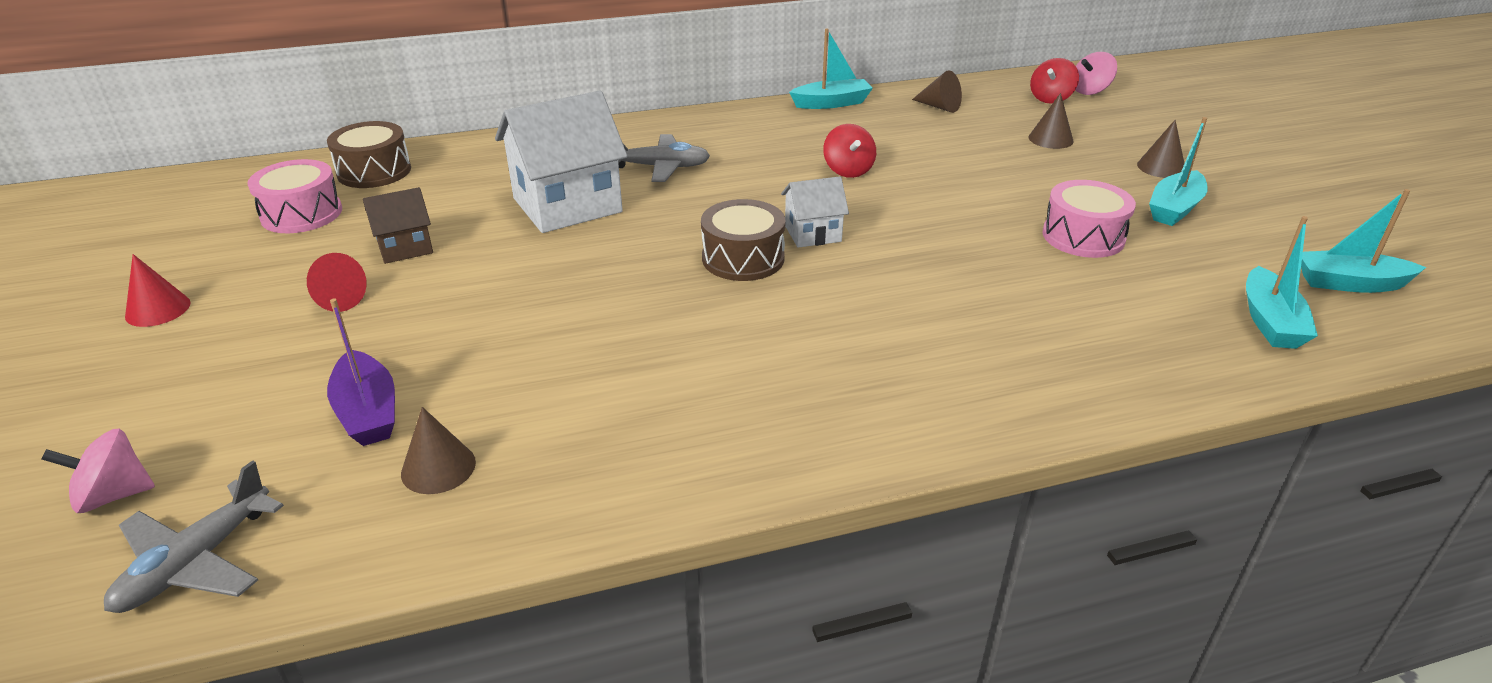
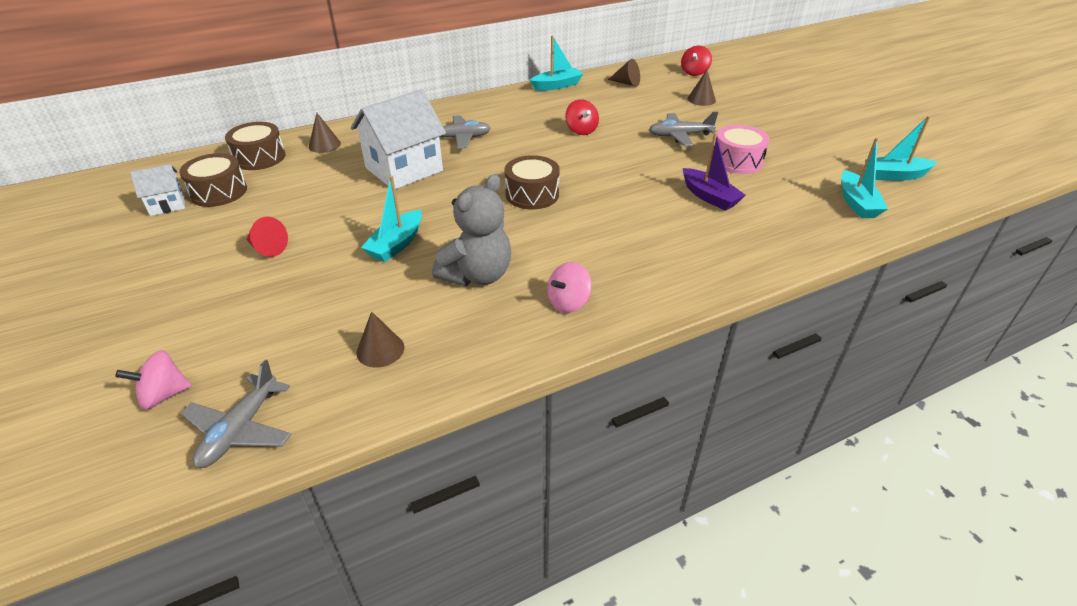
camera: 10 degrees left, 5 degrees up
red cone [125,254,190,327] -> none
pink drum [247,159,342,233] -> brown drum [179,153,247,207]
purple boat [327,298,395,446] -> purple boat moved to [683,132,746,211]
brown house [363,187,433,264] -> none
white house [781,176,849,248] -> white house moved to [130,164,185,216]
pink spinning top [1076,52,1117,95] -> pink spinning top moved to [547,262,592,313]
brown cone [1137,120,1185,178] -> brown cone moved to [309,113,341,153]
turquoise boat [1149,117,1208,226] -> turquoise boat moved to [361,176,422,262]
none -> grey teddy bear [432,174,511,286]
none -> grey plane [649,112,718,147]

